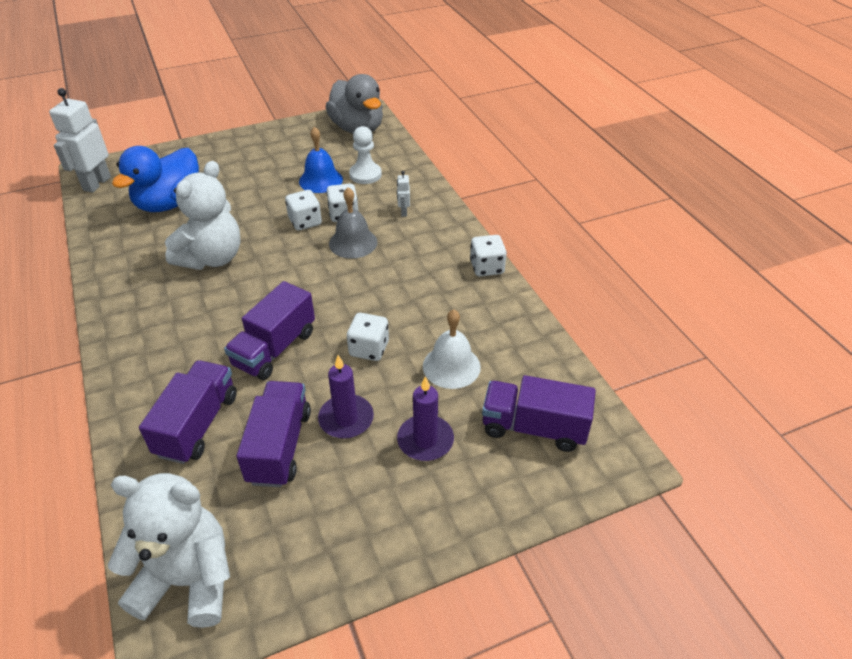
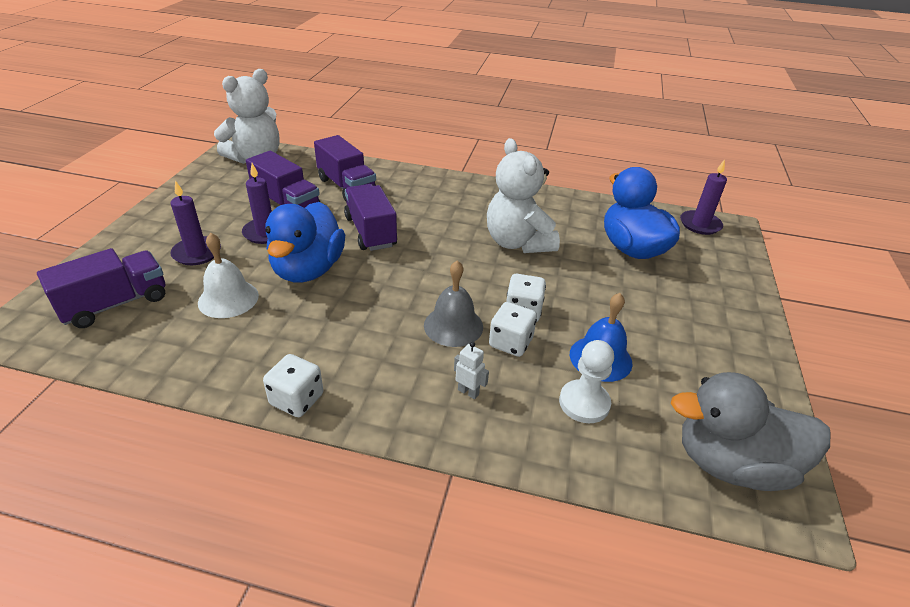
camera: 125 degrees right, 5 degrees down
white robot [49,88,111,193] -> purple candle [680,159,727,235]
white dice [347,313,389,361] -> blue duck [266,202,345,282]

